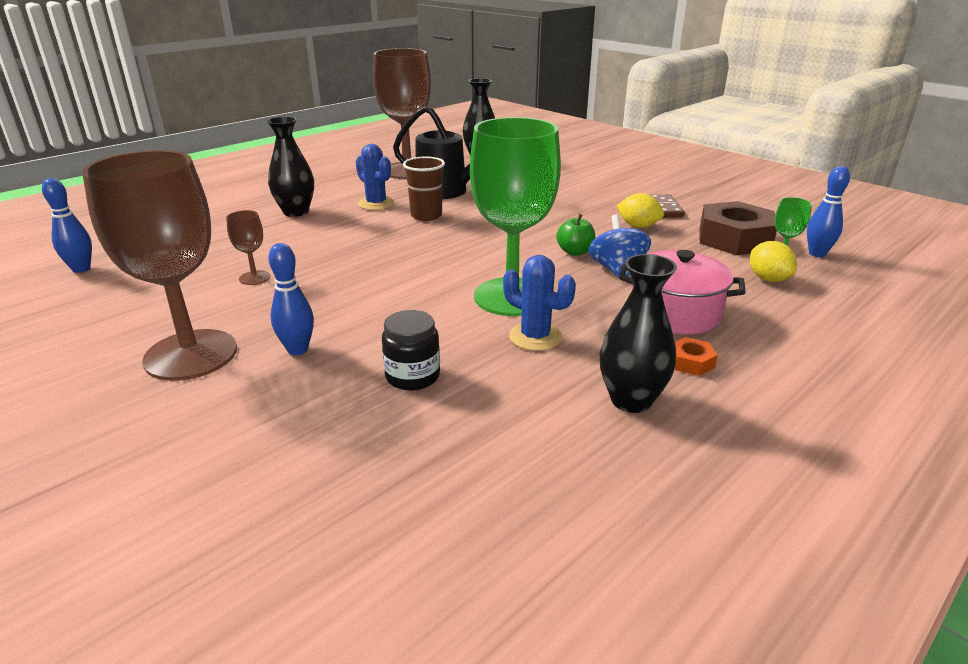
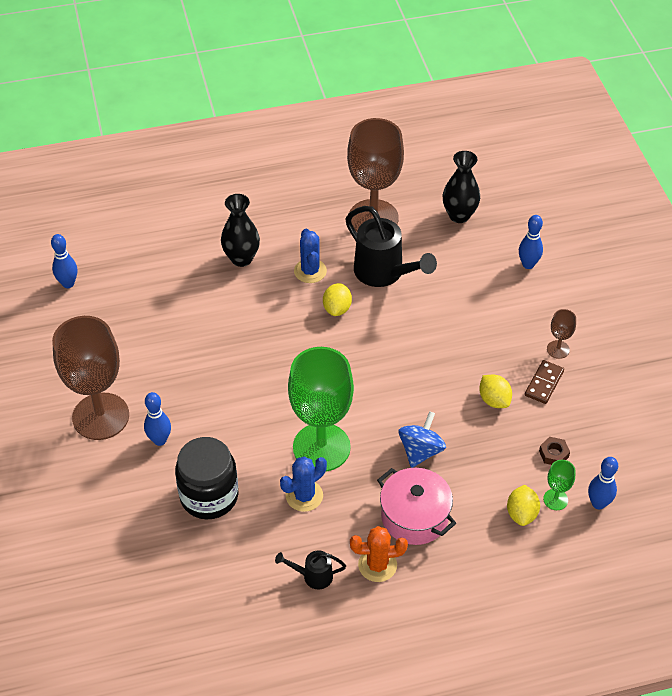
camera: 30 degrees right, 20 degrees up
brown goblet [226,210,270,285] -> brown goblet moved to [547,309,576,359]
black jar [382,310,440,390] -> black jar [175,437,239,519], size x1.67
brown cup [403,157,445,221] -> yellow lemon [323,283,352,316]
blue cactus [503,255,576,351] -> blue cactus turned 75 degrees clockwise [280,456,327,512]
green apple [556,214,595,256] -> none
black vase [600,254,677,413] -> black watering can [275,550,346,590]
orange nut [675,337,718,376] -> orange cactus [350,526,408,582]
brown nut [699,201,777,255] -> brown nut [539,437,570,465], size x0.43
none -> blue bowling pin [519,215,543,269]

